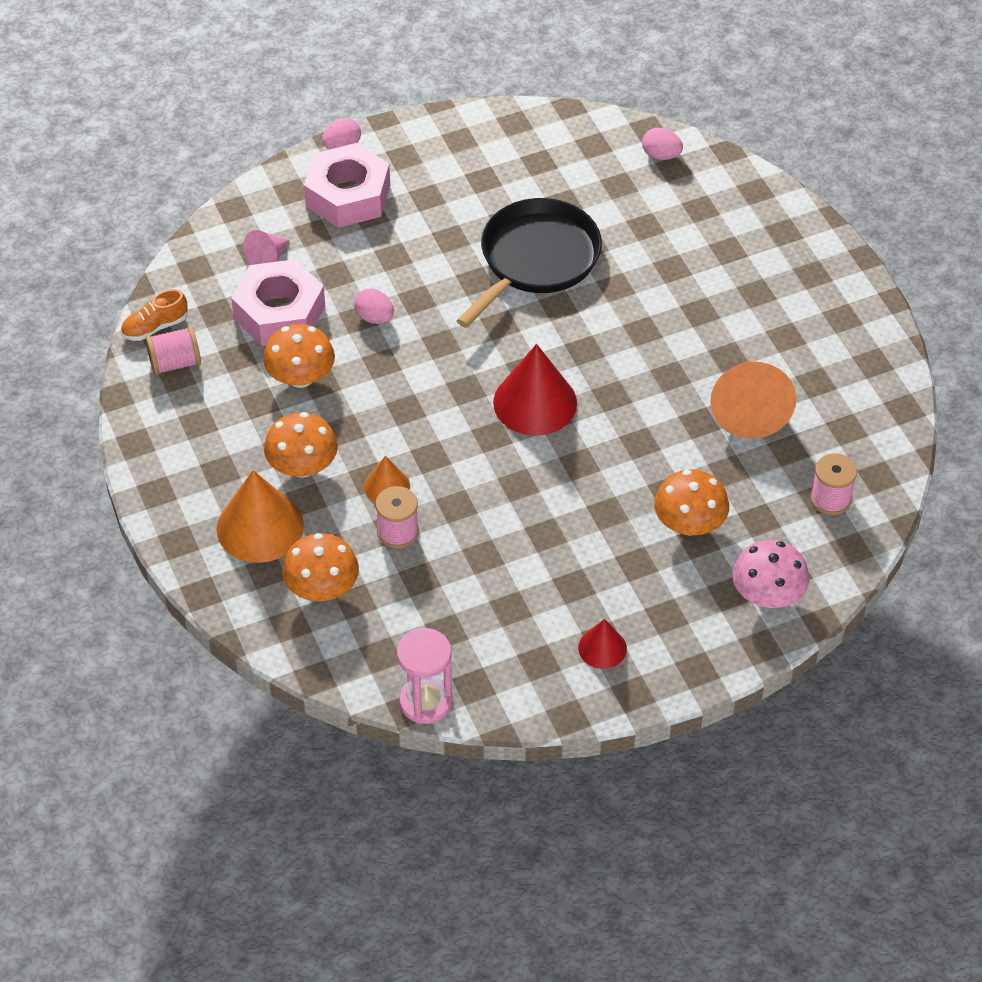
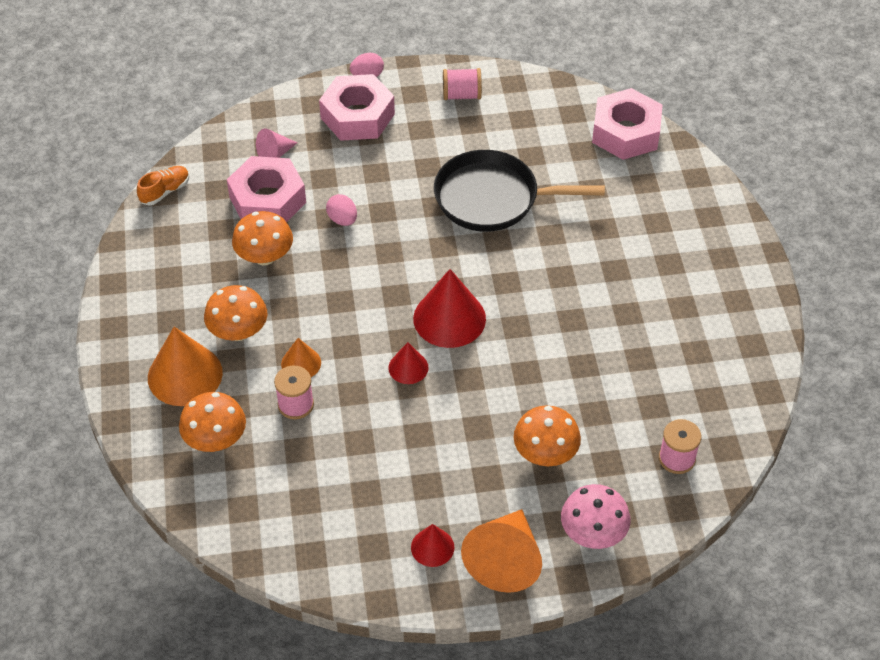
camera: 15 degrees right, 0 degrees up
orange shoe [121,289,188,341] -> orange shoe turned 150 degrees clockwise [137,166,189,205]
pink spool [145,326,201,375] -> pink spool moved to [443,68,482,100]
pink hourglass [397,628,453,724] -> none
black pan [456,198,602,328] -> black pan turned 135 degrees counterclockwise [434,150,605,232]
pink egg [642,128,683,160] -> pink nut [592,88,663,160]
orange cone [710,361,796,439] -> orange cone moved to [461,509,542,593]
none -> red cone [388,342,429,384]

